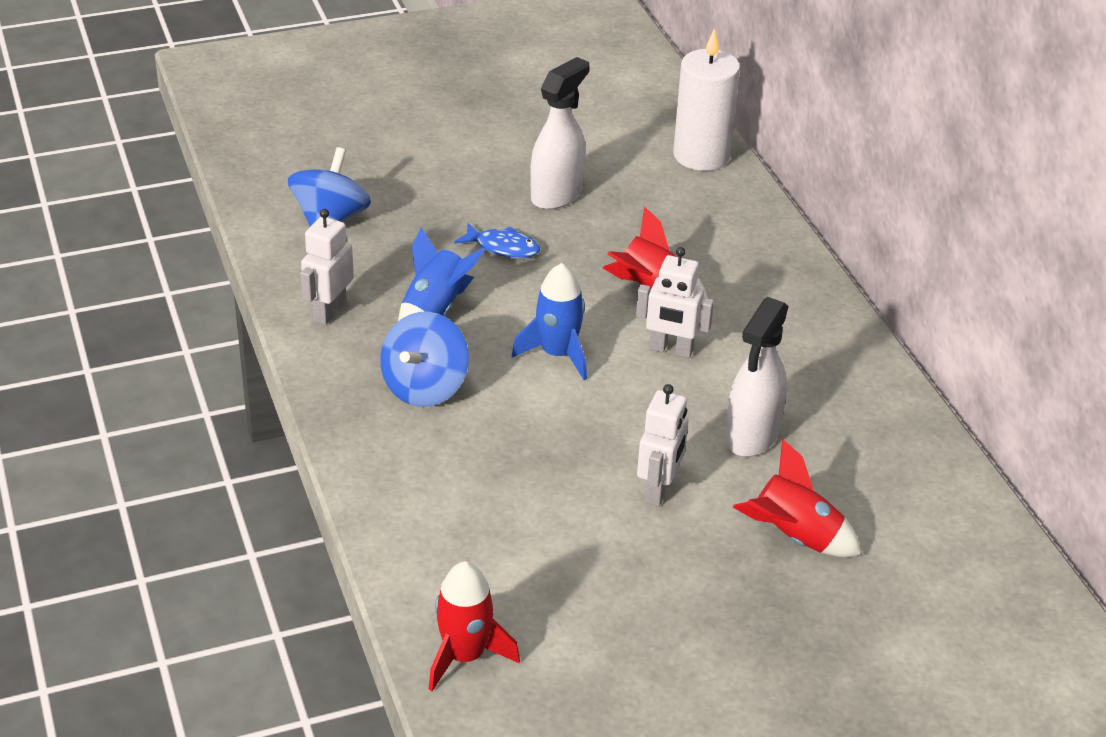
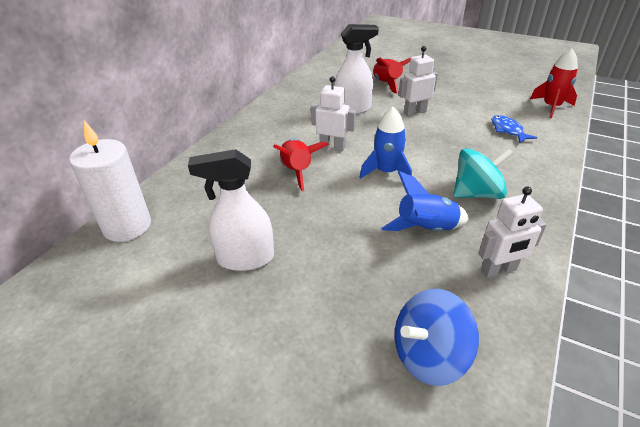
camera: 130 degrees left, 0 degrees up
blue spinning top [380,312,469,407] -> turquoise spinning top [453,148,513,199]
blue fish [454,223,540,258] -> blue fish moved to [491,115,537,143]
white robot [636,247,714,358] -> white robot turned 45 degrees counterclockwise [311,76,356,152]

